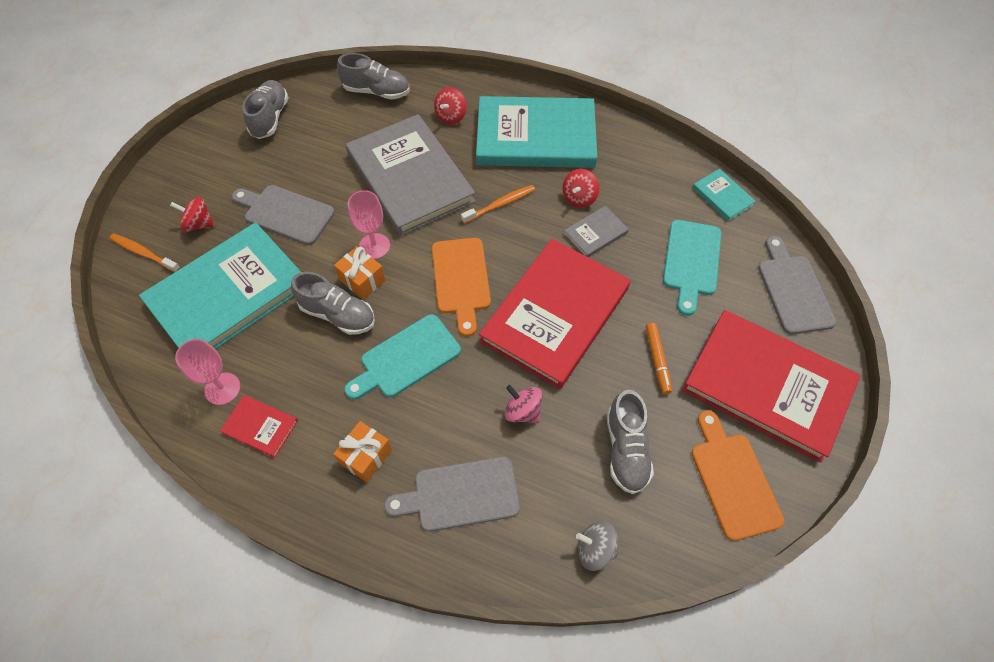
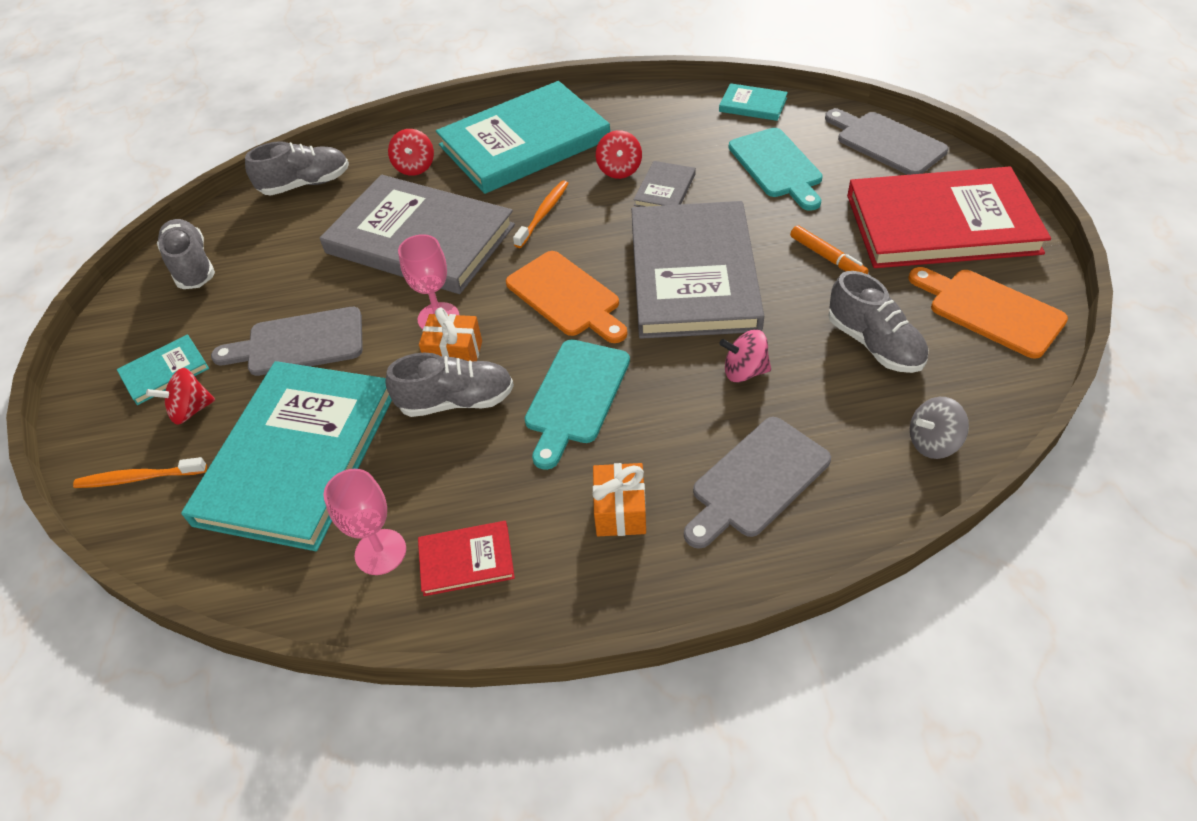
camera: 30 degrees left, 10 degrees down
red book [479,239,631,389] -> grey book [631,201,764,339]
none -> turquoise book [117,334,209,405]

